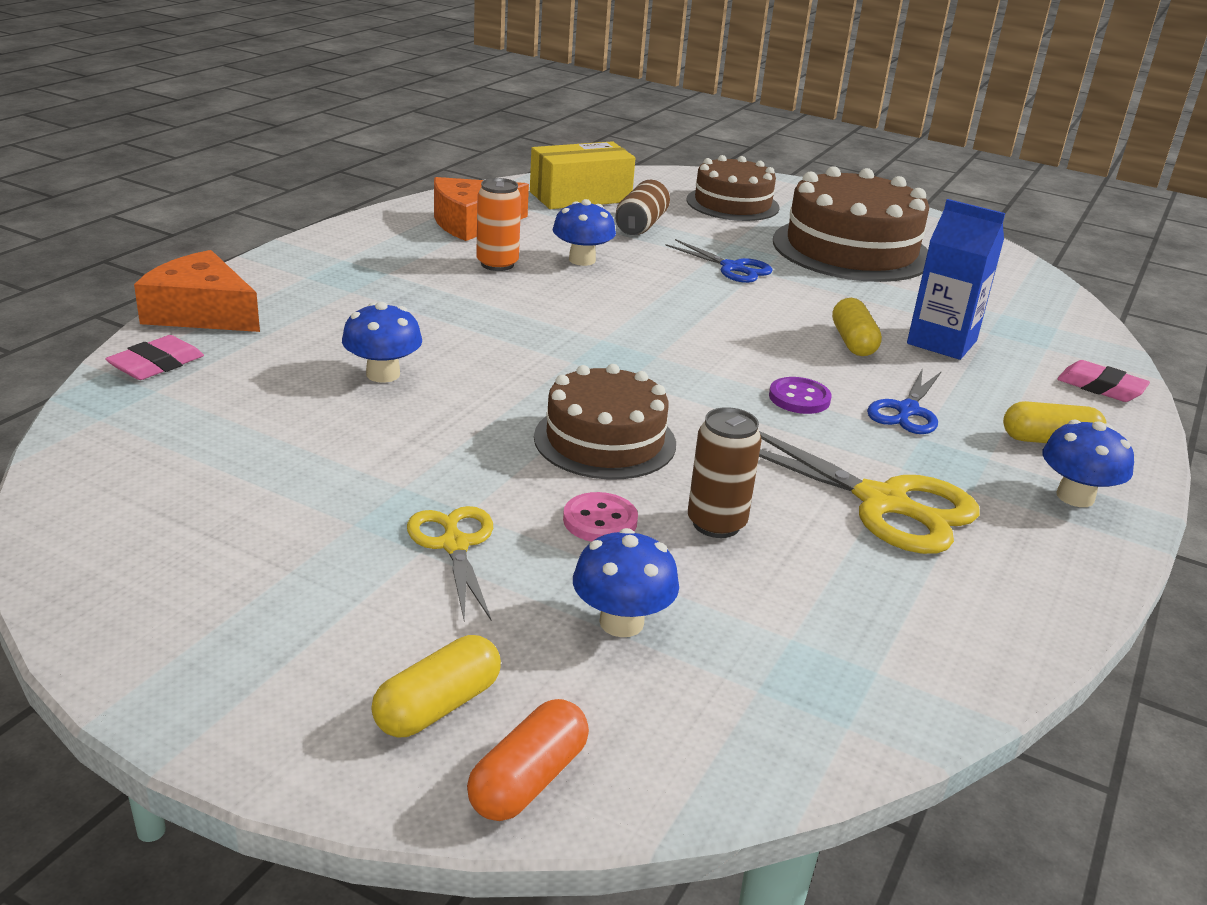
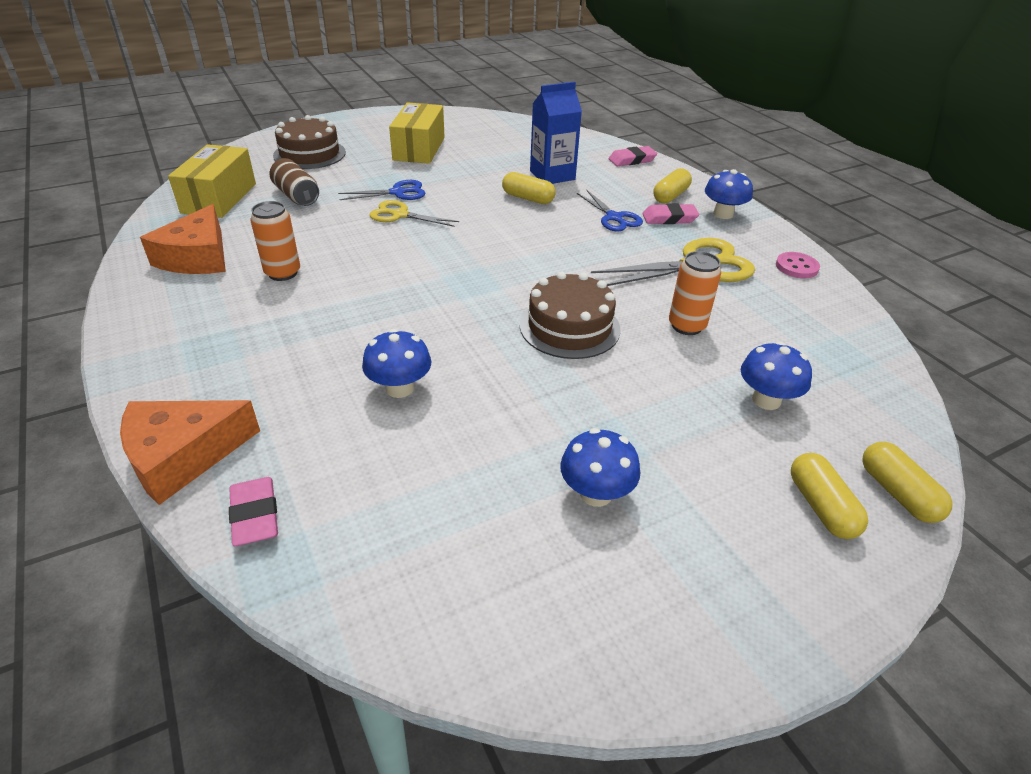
camera: 55 degrees left, 10 degrees up
yellow scissors [407,506,493,620] -> yellow scissors moved to [369,200,459,227]
orange capsule [467,699,589,821] -> yellow capsule [863,442,952,523]
blue mushroom [552,199,616,266] -> blue mushroom moved to [560,428,640,507]
pink button [563,492,638,542] -> pink button moved to [776,252,820,278]
brown can [688,407,762,538] -> orange can [669,251,721,335]
purple button [769,377,831,414] -> none
brown cake [773,166,929,282] -> yellow box [389,102,445,164]
none -> pink eraser [642,203,699,224]

